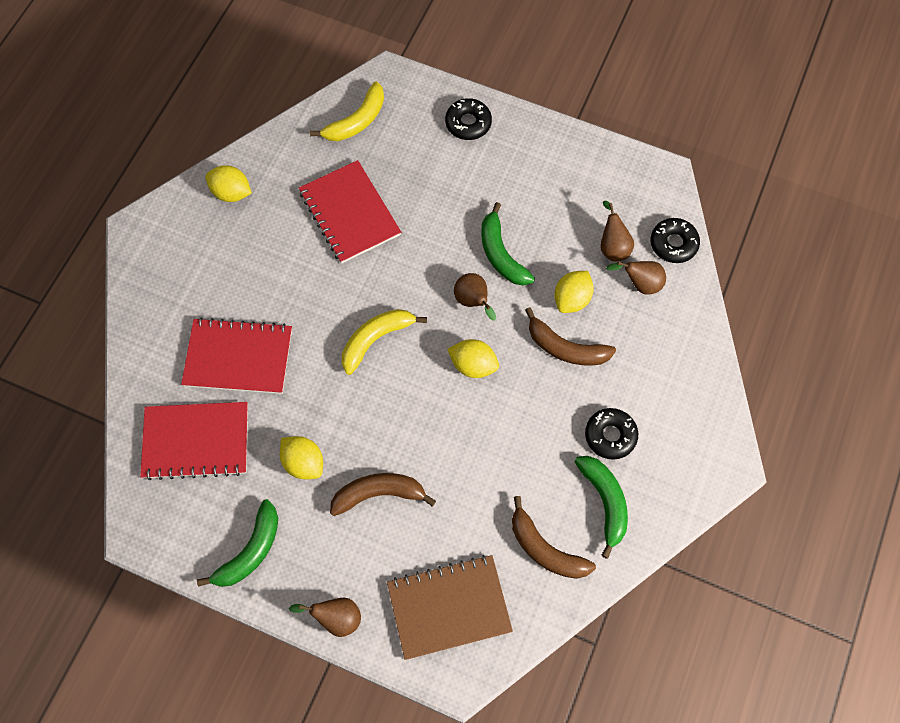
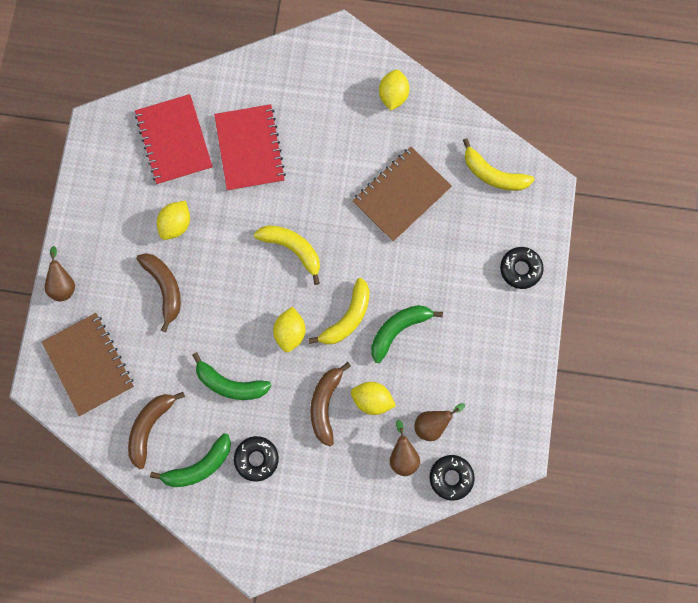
camera: 75 degrees right, 10 degrees up
green banana [197,499,278,587] -> green banana moved to [192,352,272,400]
red notebook [299,160,401,263] -> brown notebook [352,147,452,242]
brown pear [454,273,496,321] -> yellow banana [308,278,370,345]

